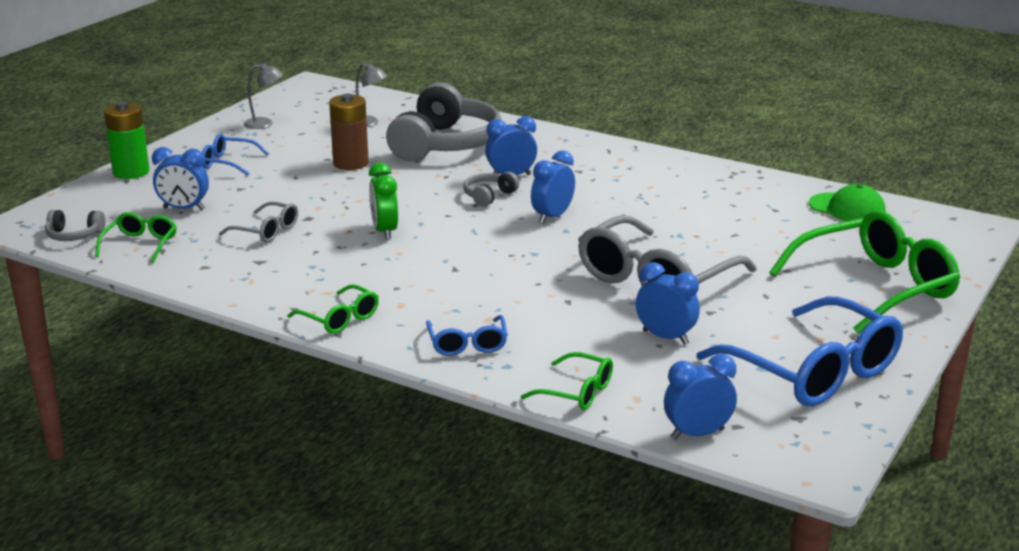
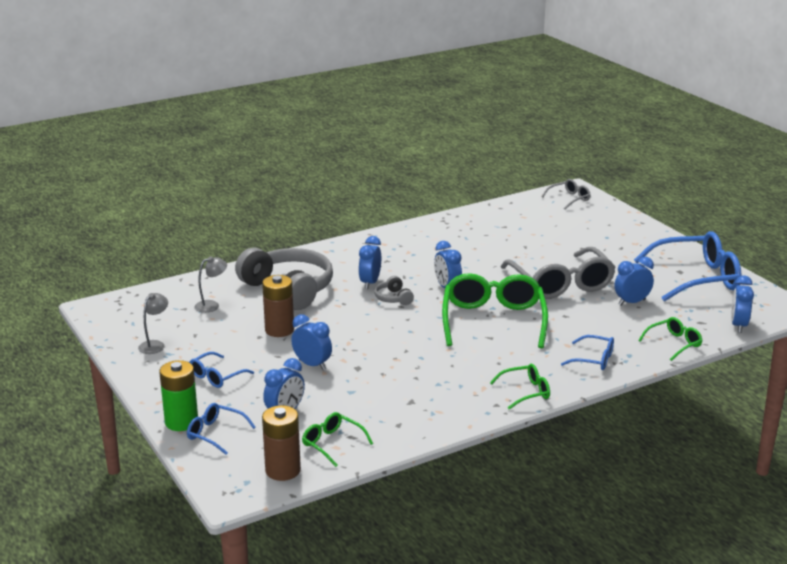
camera: 60 degrees left, 0 degrees up
grey headphones [45,210,105,241] -> brown battery [262,405,301,481]
grey glasses [219,202,298,242] -> grey glasses moved to [541,179,591,210]
green clock [369,163,398,240] -> none
green glasses [769,210,960,334] -> green glasses moved to [442,273,548,348]
green cap [809,184,886,221] -> none
none -> blue glasses [187,403,256,455]
none -> blue clock [291,314,332,370]

